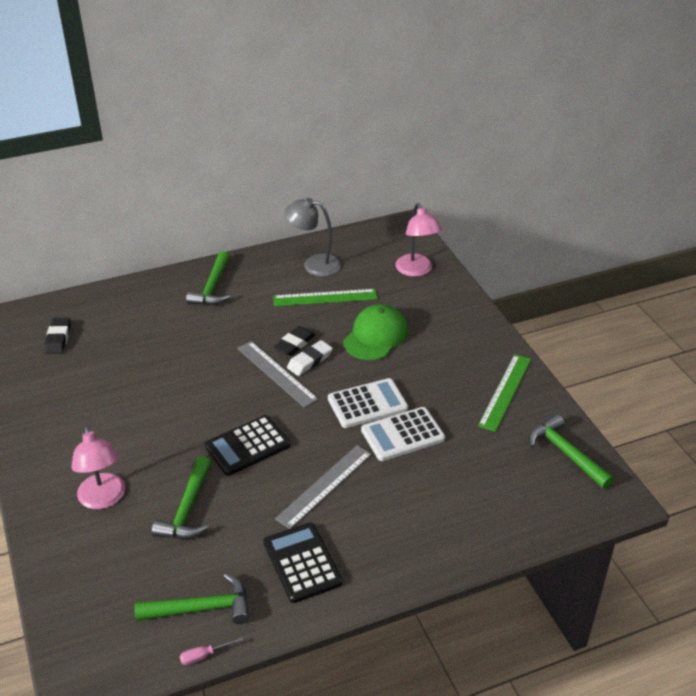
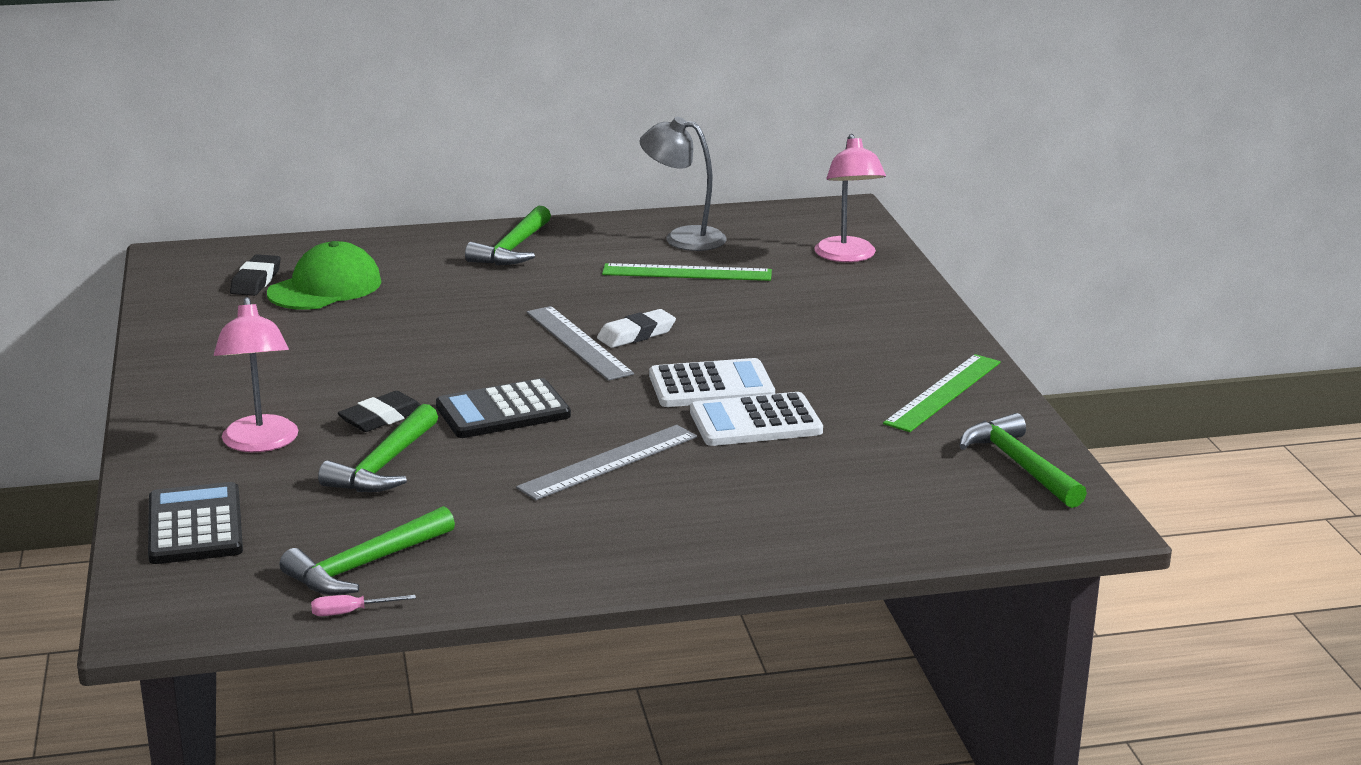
camera: 10 degrees right, 15 degrees down
green hammer [134,573,249,624] -> green hammer turned 135 degrees clockwise [280,506,455,595]
black calculator [263,522,343,603] -> black calculator moved to [148,482,243,564]
black eraser [274,326,315,356] -> black eraser moved to [337,391,421,432]
green cap [343,304,408,360] -> green cap moved to [267,241,382,310]

